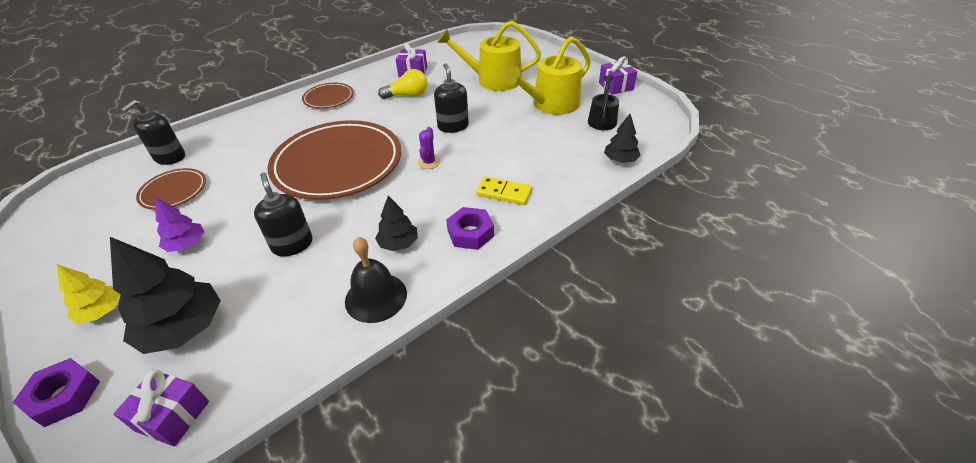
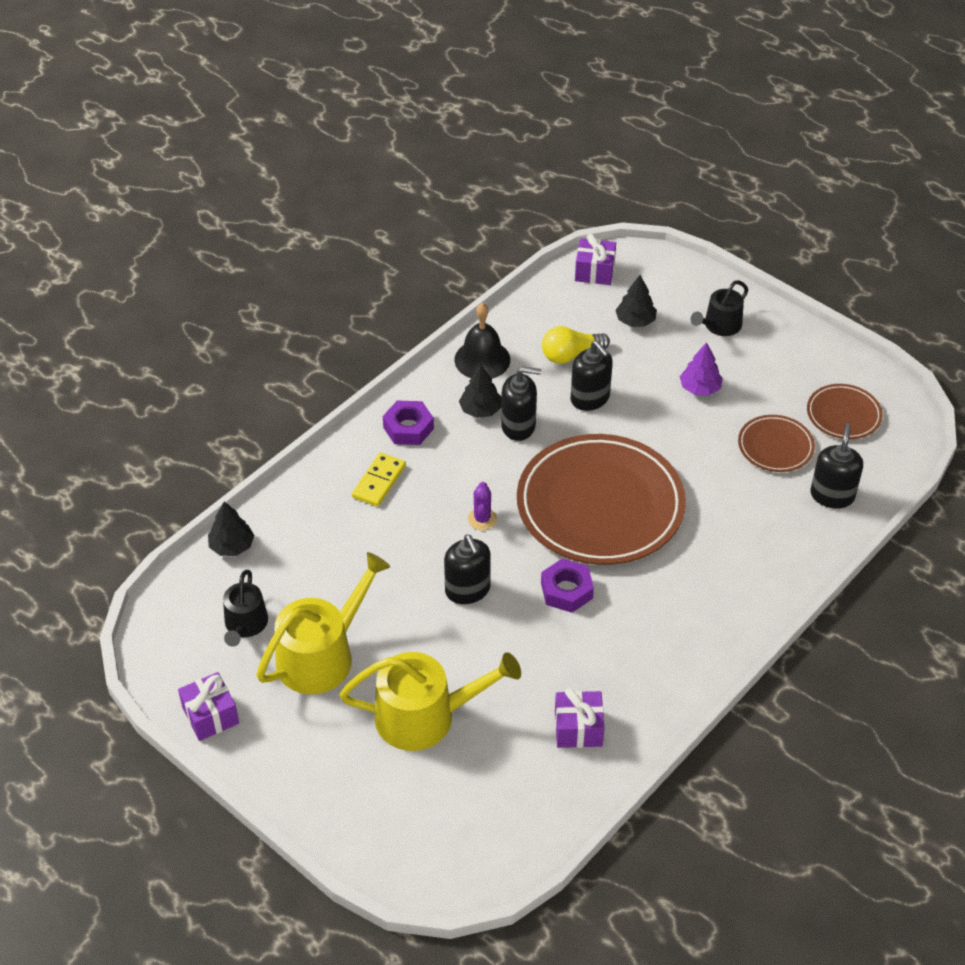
camera: 170 degrees right, 5 degrees up
purple nut [13,358,100,427] -> purple nut moved to [541,558,594,613]
yellow tree [57,264,121,324] -> black watering can [690,280,748,336]
black tree [110,237,221,354] -> black tree [615,275,657,327], size x0.56
brown plate [302,83,354,109] -> brown plate moved to [807,384,883,439]
yellow light bulb [378,69,428,99] -> yellow light bulb moved to [542,326,610,364]
yellow domino [476,176,532,205] -> yellow domino turned 75 degrees counterclockwise [352,452,406,507]
none -> black soap dispenser [501,367,541,441]

